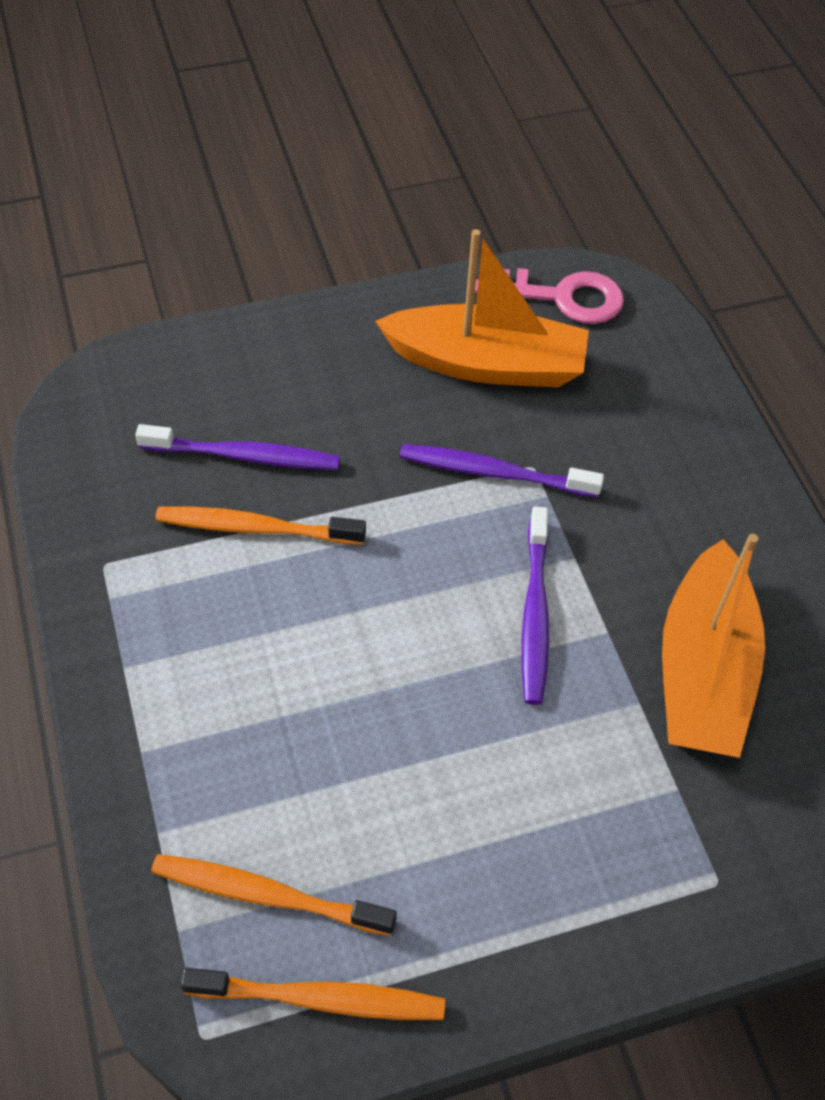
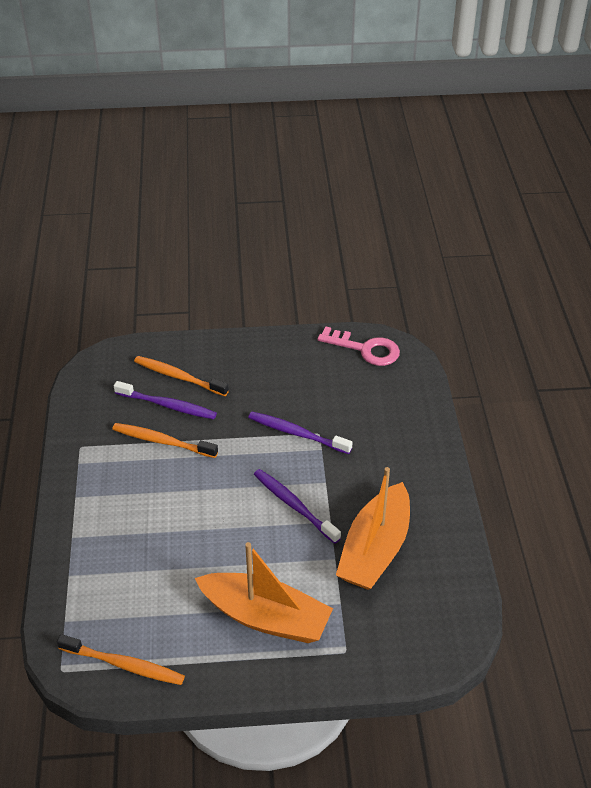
camera: 15 degrees right, 10 degrees down
orange toothbrush [151,854,397,936] -> orange toothbrush moved to [134,356,229,396]
orange boat [375,229,589,388] -> orange boat moved to [195,542,333,643]
purple toothbrush [521,507,549,705] -> purple toothbrush turned 120 degrees clockwise [254,469,341,544]

